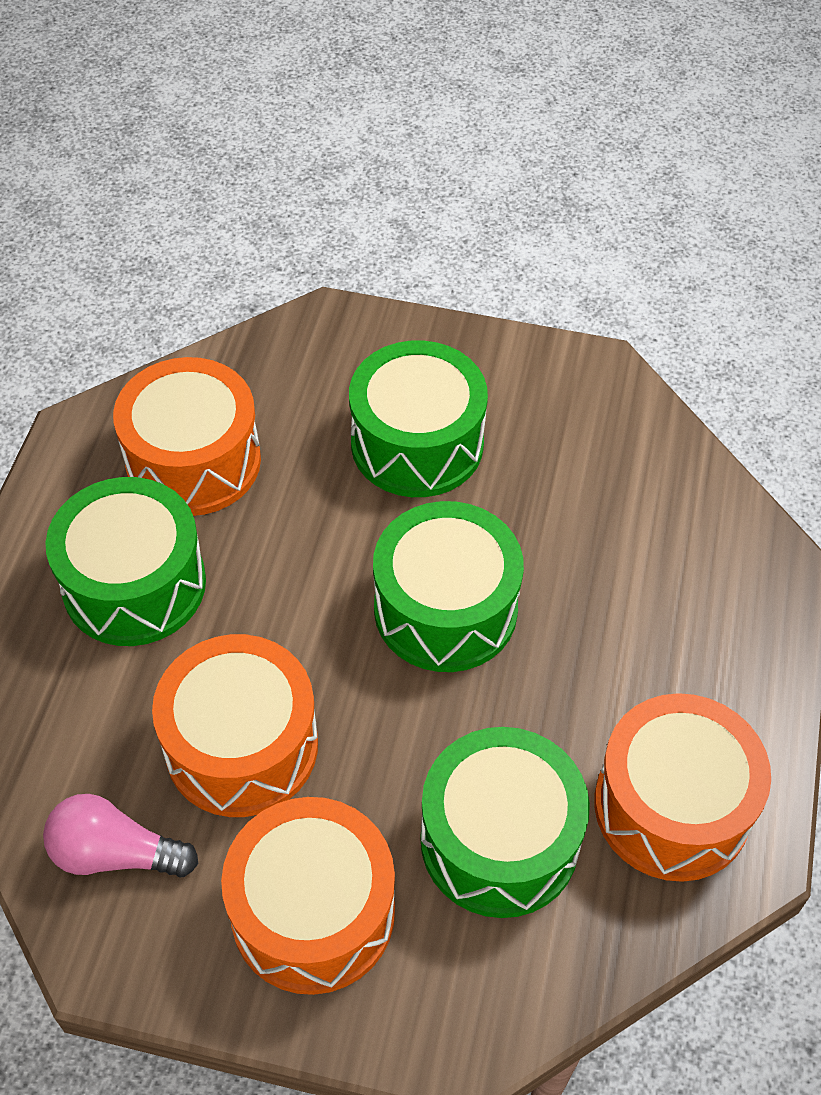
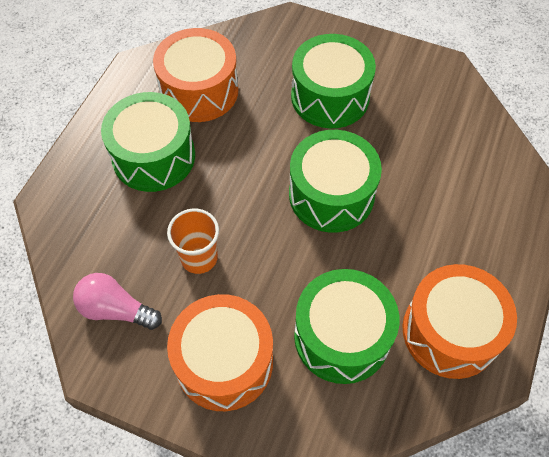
camera: 10 degrees right, 5 degrees up
orange drum [152,634,318,817] -> orange cup [167,209,219,274]

